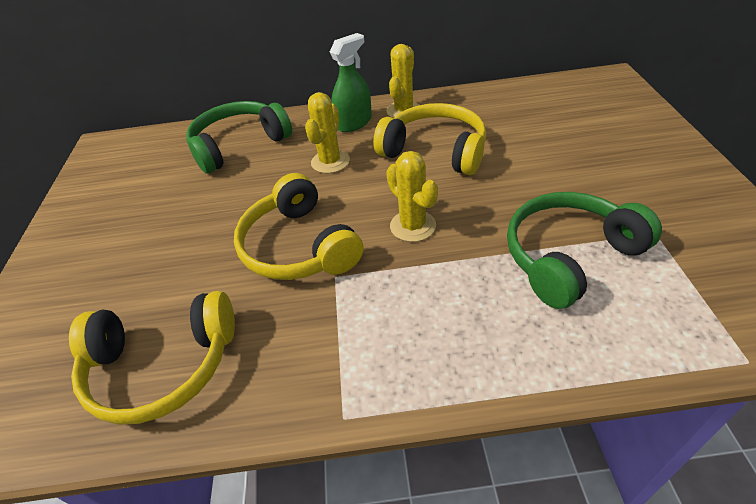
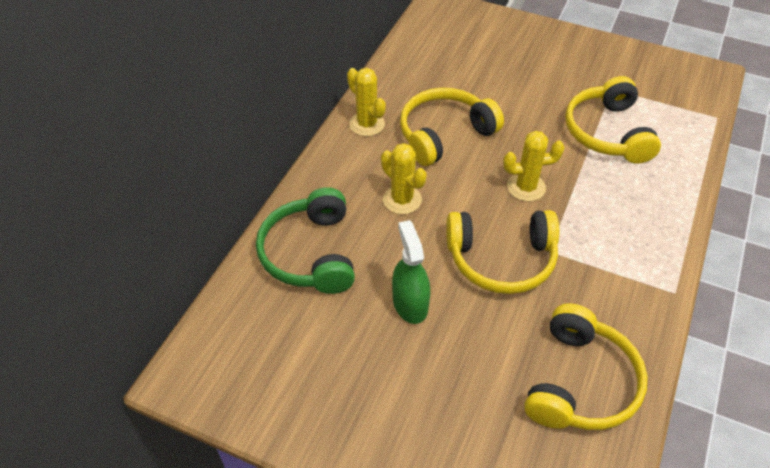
camera: 65 degrees left, 5 degrees up
green spray bottle [330,33,372,132] -> green spray bottle moved to [392,220,430,324]
green headphones [507,192,662,309] -> yellow headphones [565,76,661,164]

